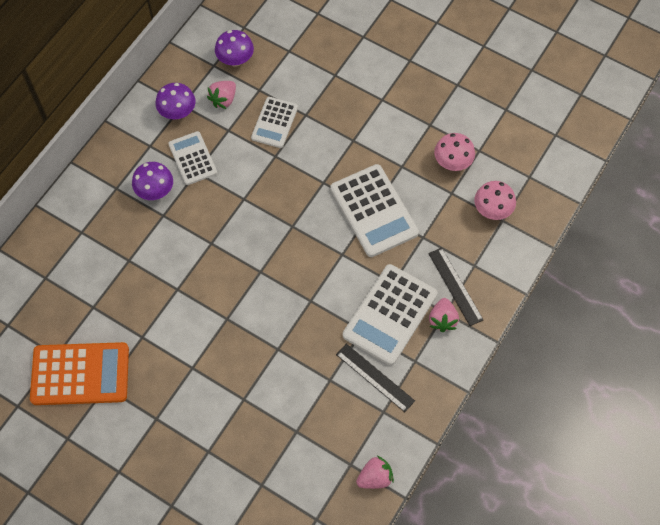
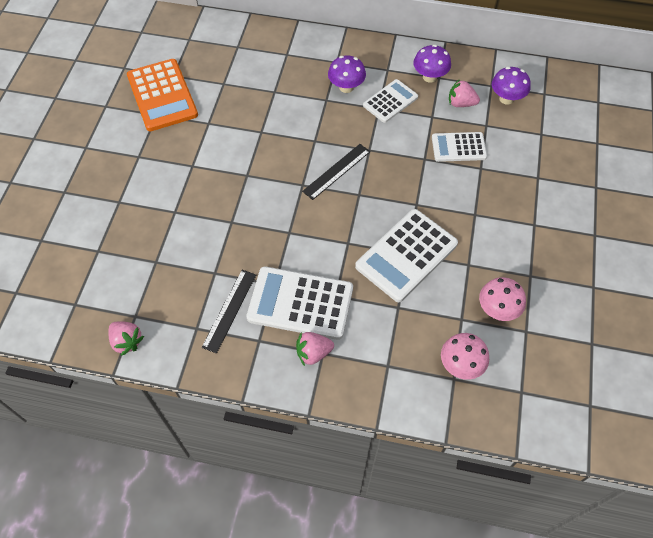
camera: 70 degrees right, 5 degrees down
black ruler [428,247,483,326] -> black ruler moved to [302,144,370,200]

